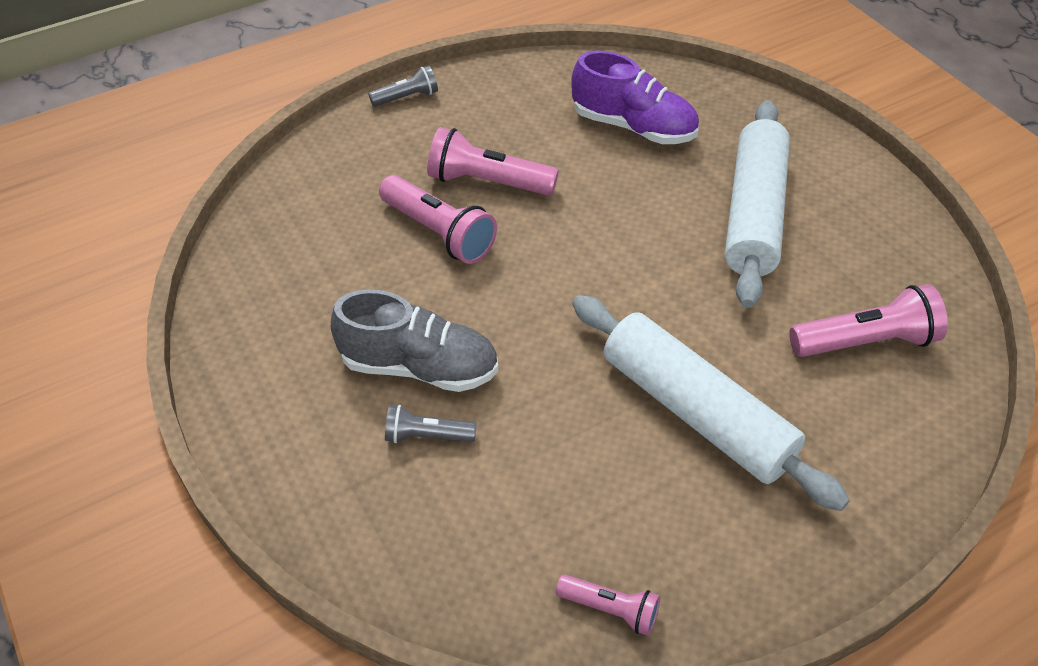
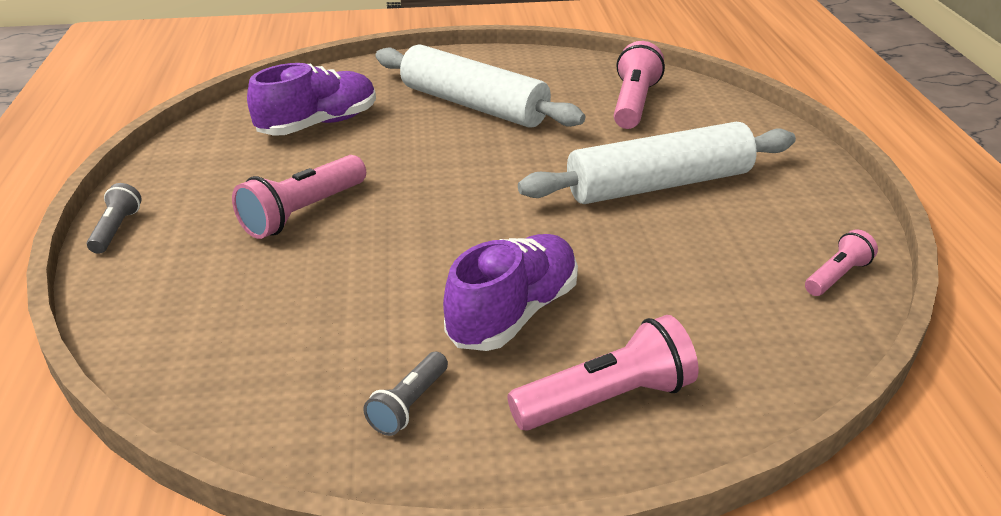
camera: 65 degrees left, 15 degrees down
grey shoe [331,289,498,392] -> purple shoe [443,234,578,351]
pink flashlight [379,175,497,264] -> pink flashlight moved to [507,315,699,431]
grey flashlight [385,405,477,443] -> grey flashlight moved to [363,352,448,436]

